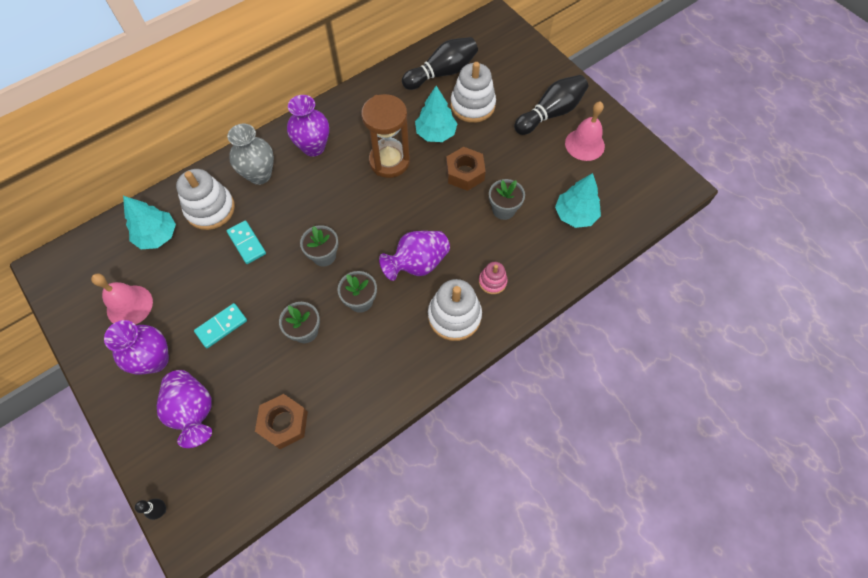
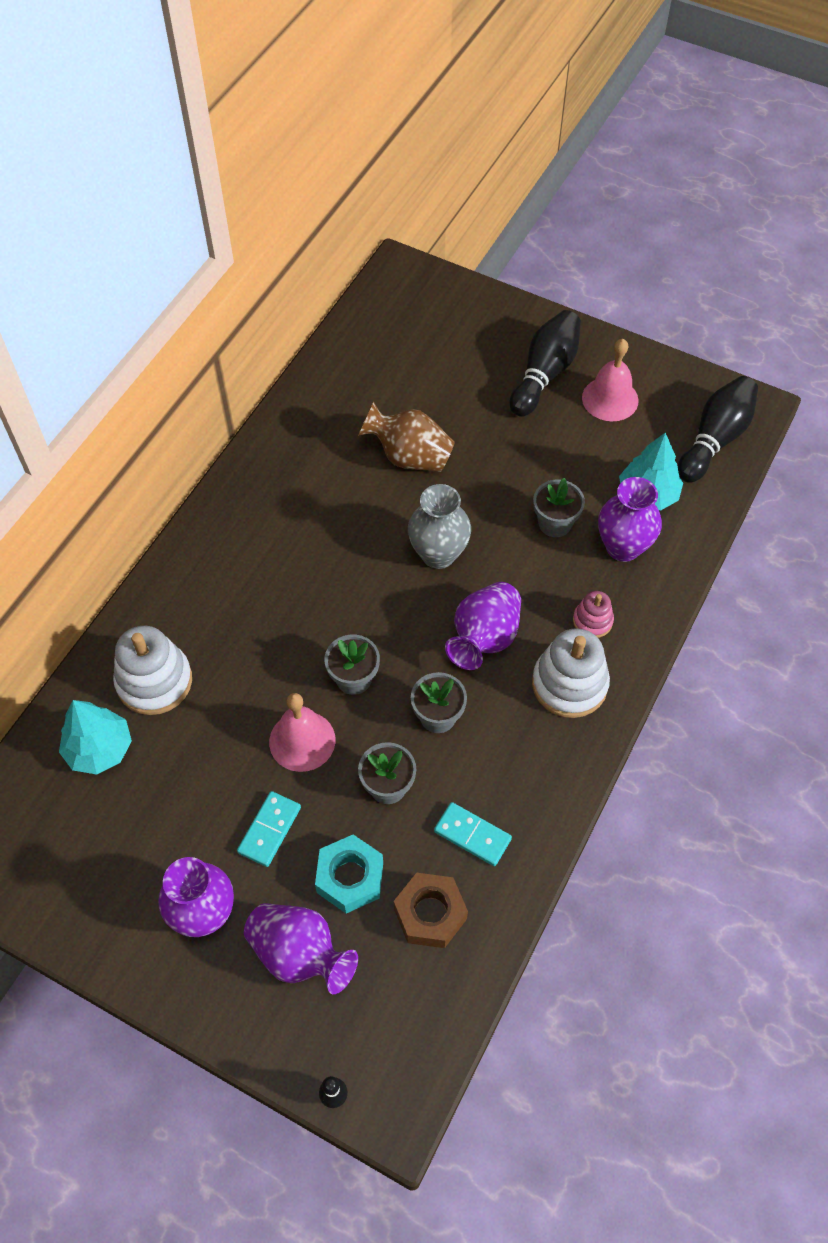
camera: 25 degrees left, 5 degrees down
pink bell [91,274,153,325] -> pink bell moved to [269,693,336,772]
grey vase [227,124,274,185] -> grey vase moved to [408,484,471,569]
turquoise domino [227,220,266,264] -> turquoise domino moved to [434,802,512,866]
purple vase [287,95,329,157] -> purple vase moved to [598,477,662,562]
brown hourglass [361,94,410,178] -> none
black bowling pin [402,37,478,90] -> black bowling pin moved to [678,376,758,483]
turquoise tree [415,86,458,142] -> brown vase [358,401,455,472]
brown nut [446,147,486,191] -> none
white stacking toy [451,62,496,123] -> none
none -> turquoise nut [315,835,383,913]

